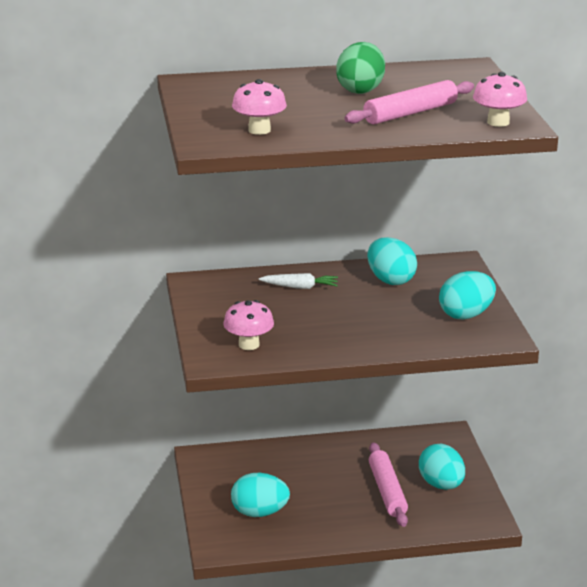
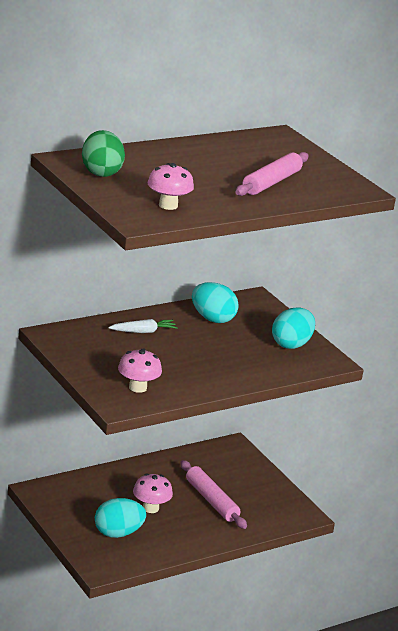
camera: 25 degrees left, 0 degrees up
green egg [336,42,385,94] -> green egg moved to [82,130,125,177]
turquoise egg [419,443,465,490] -> none
pink mushroom [473,72,527,127] -> pink mushroom moved to [133,474,173,513]

